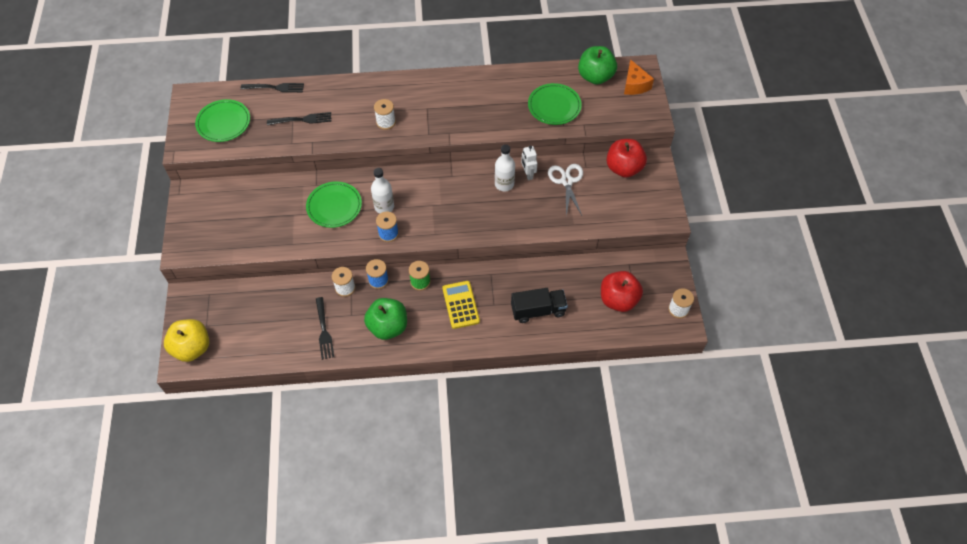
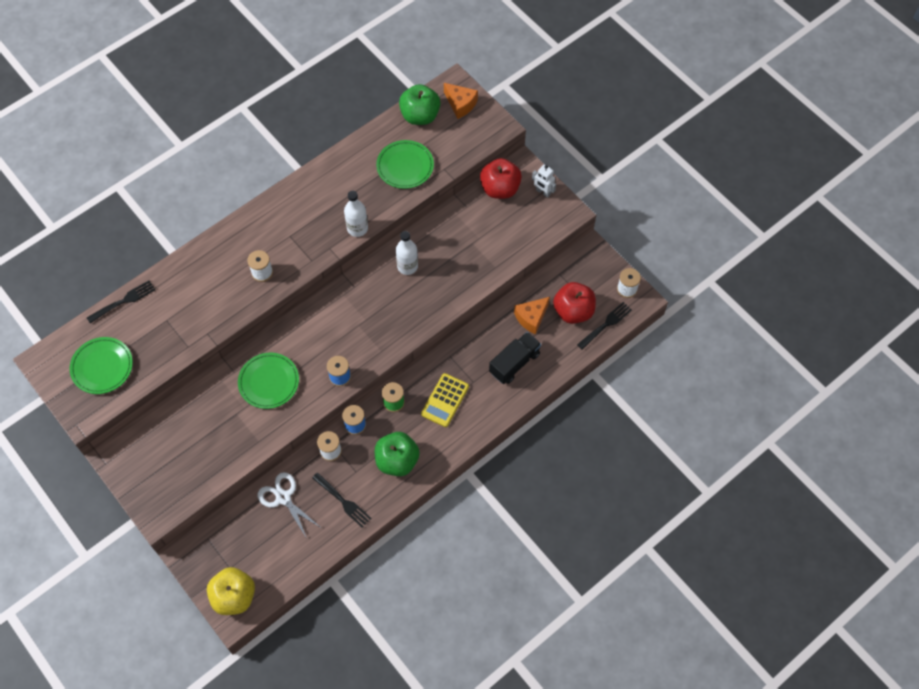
camera: 35 degrees left, 5 degrees up
black fork [267,112,332,125] -> black fork moved to [577,302,632,350]
white bottle [371,168,394,214] -> white bottle moved to [344,191,368,237]
yellow calculator [442,281,480,329] -> yellow calculator turned 105 degrees counterclockwise [421,373,469,427]
white robot [521,145,537,180] -> white robot moved to [532,164,556,198]
white scissors [548,164,583,216] -> white scissors moved to [258,472,320,537]
none -> orange cheese [514,297,550,334]

